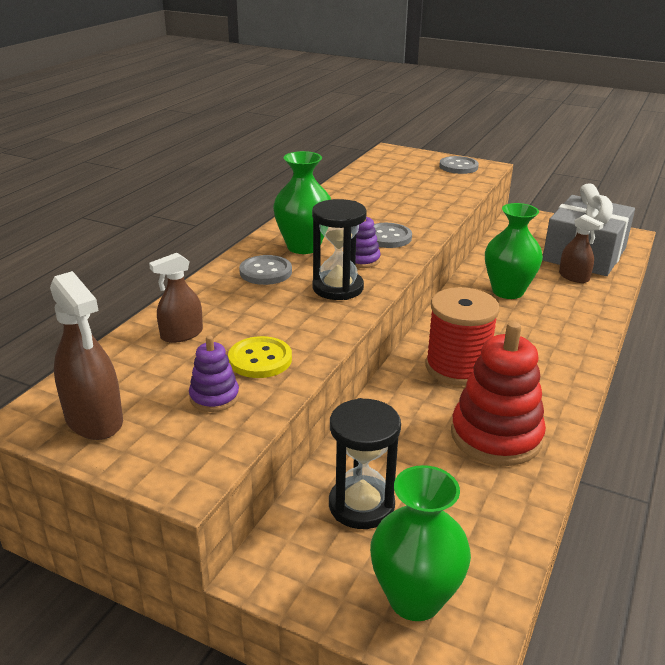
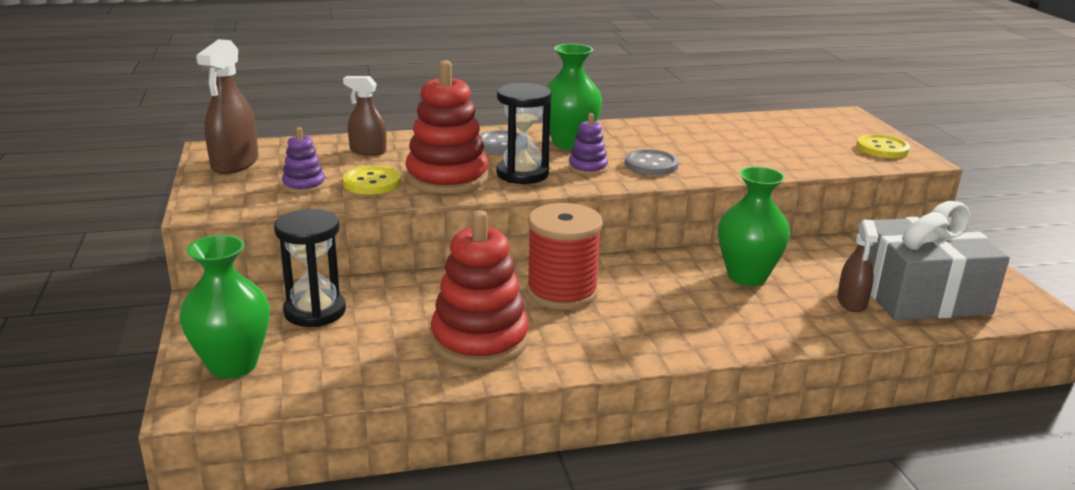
camera: 50 degrees right, 5 degrees down
grey button [439,156,479,174] -> yellow button [856,134,910,158]
none -> red stacking toy [406,60,488,194]

